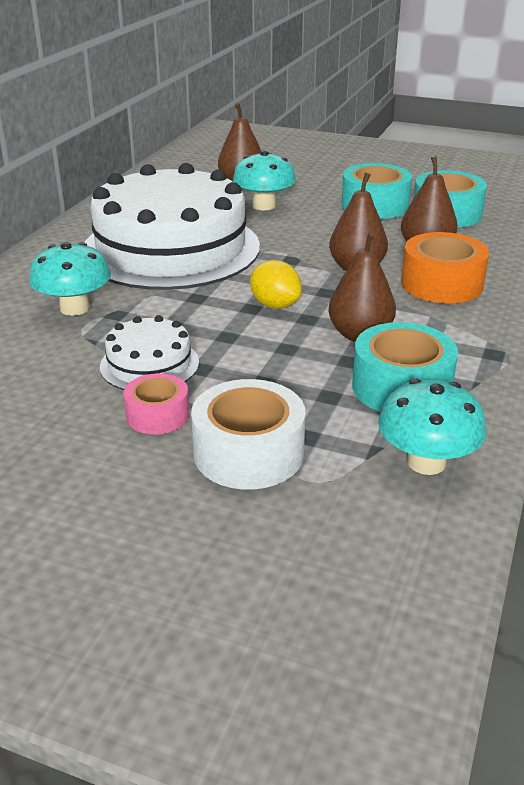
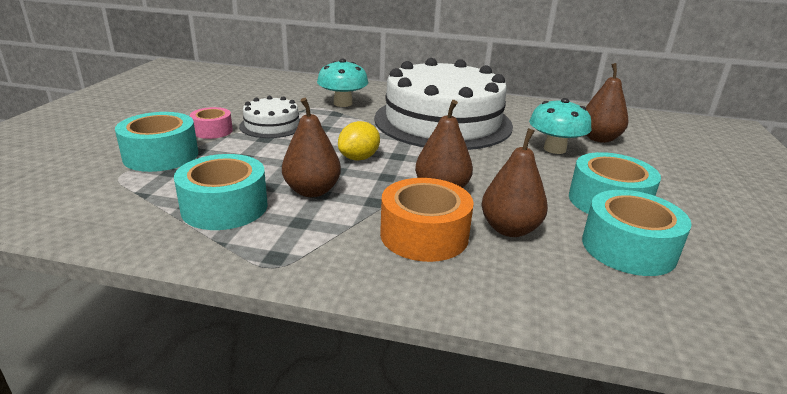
camera: 80 degrees right, 5 degrees down
white tape [191,379,306,489] -> turquoise tape [115,112,198,172]
turquoise mushroom [378,379,486,475] -> none

